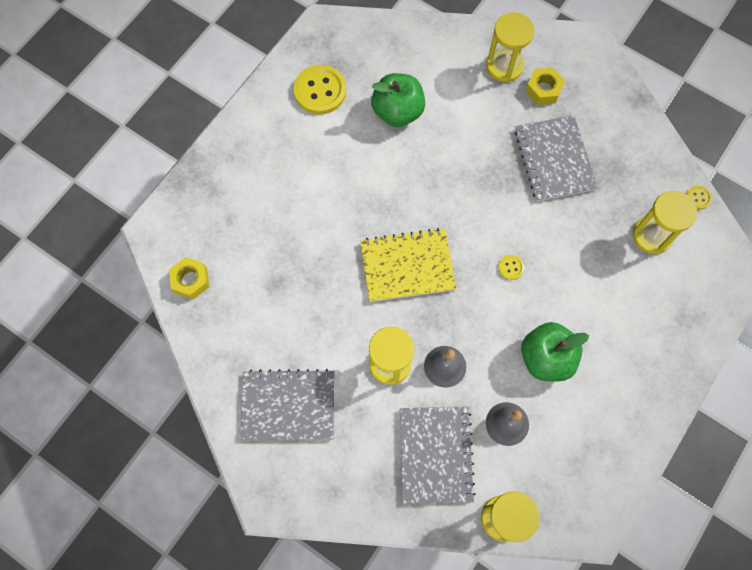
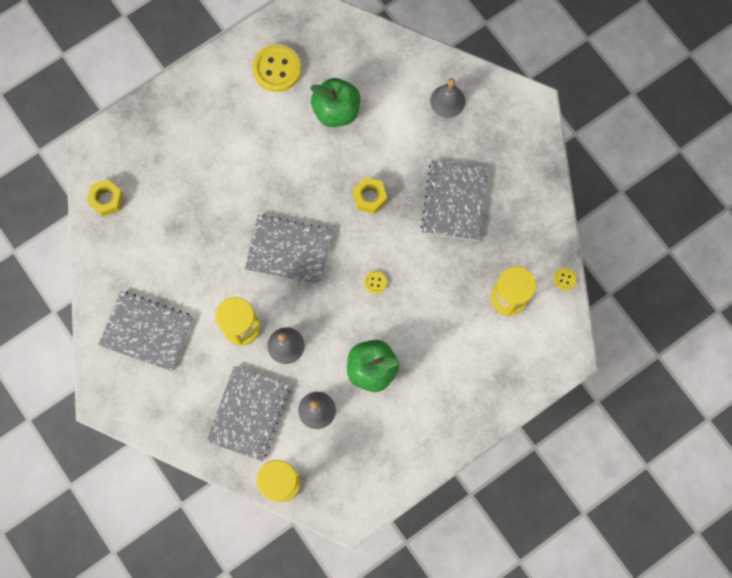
camera: 20 degrees right, 5 degrees up
yellow notebook [360,228,456,302] -> grey notebook [245,215,333,285]
yellow hourglass [486,12,535,82] -> grey bell [430,78,465,118]
yellow nut [525,67,565,105] -> yellow nut moved to [353,177,387,214]

